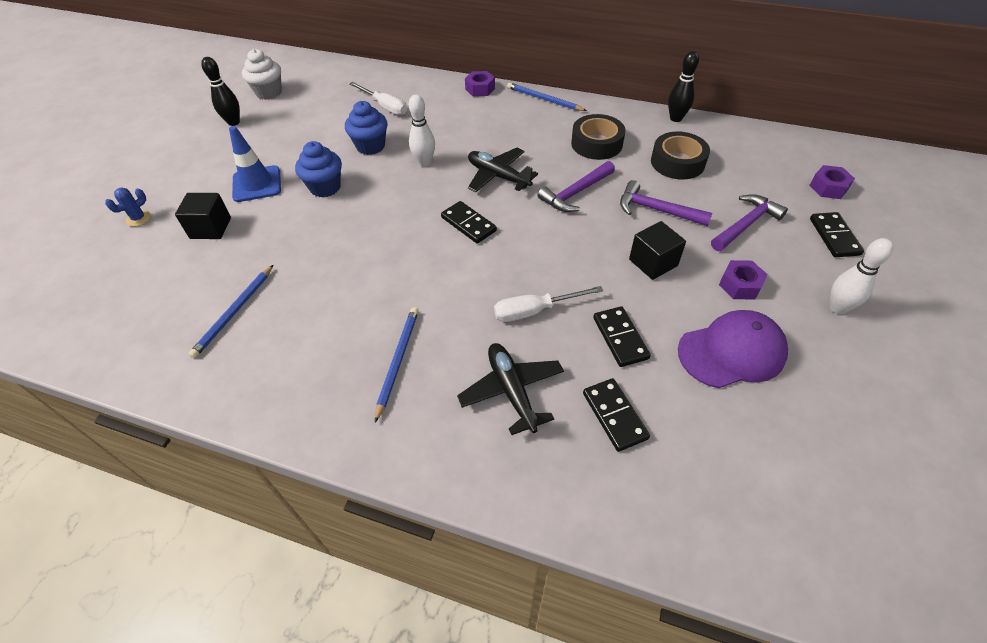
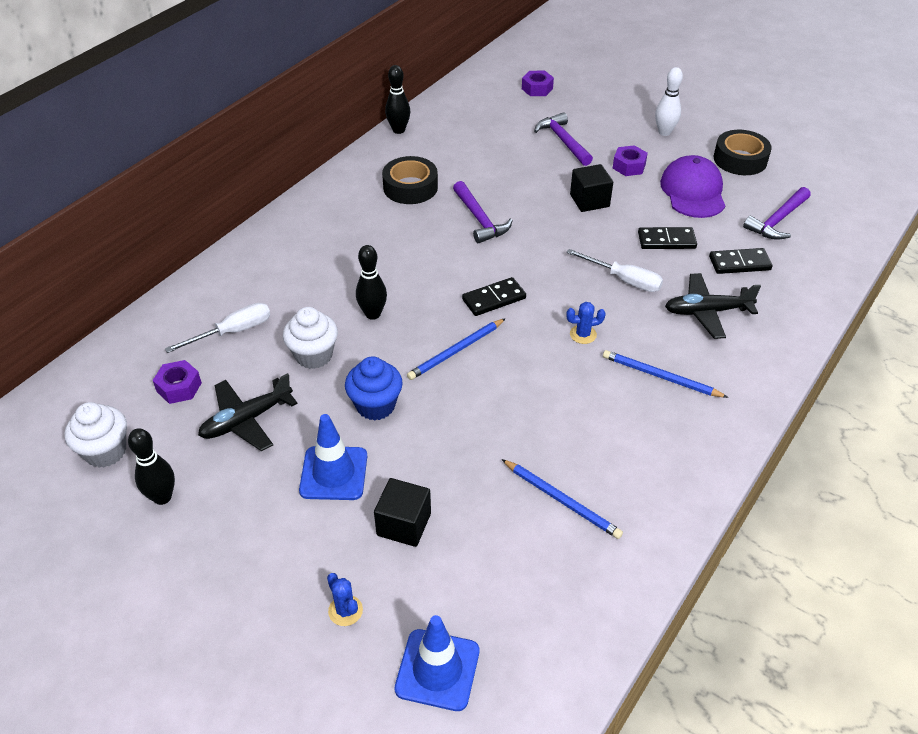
camera: 75 degrees left, 5 degrees down
blue cupcake [345,101,388,155] -> white cupcake [283,307,338,369]
white bowling pin [409,95,435,167] -> black bowling pin [356,245,387,320]
purple nut [465,71,495,97] -> purple nut moved to [153,360,202,404]
black plane [468,148,538,192] -> black plane moved to [198,373,298,451]
white screwdriver [494,286,603,322] -> white screwdriver turned 60 degrees counterclockwise [566,249,663,292]
blue pencil [507,82,587,111] -> blue pencil moved to [407,318,506,380]
purple hammer [620,180,712,226] -> purple hammer moved to [743,187,811,240]
black tape [651,132,710,180] -> black tape moved to [714,130,772,175]
black domino [810,212,864,257] -> none
none -> blue traffic cone [395,615,479,711]
none -> blue cactus [566,302,606,344]

